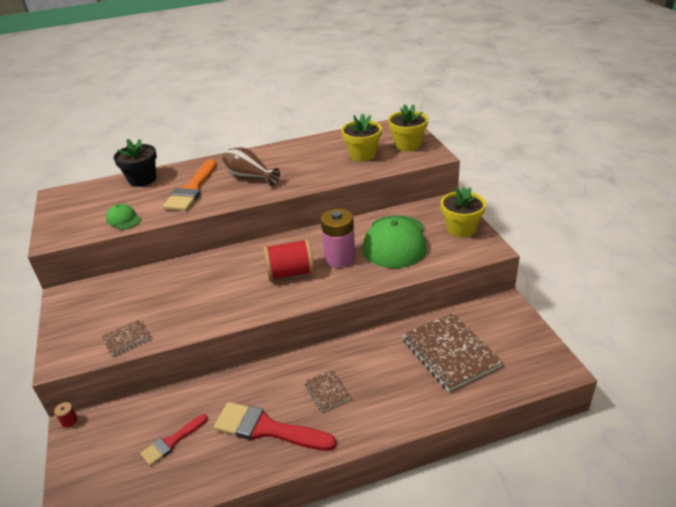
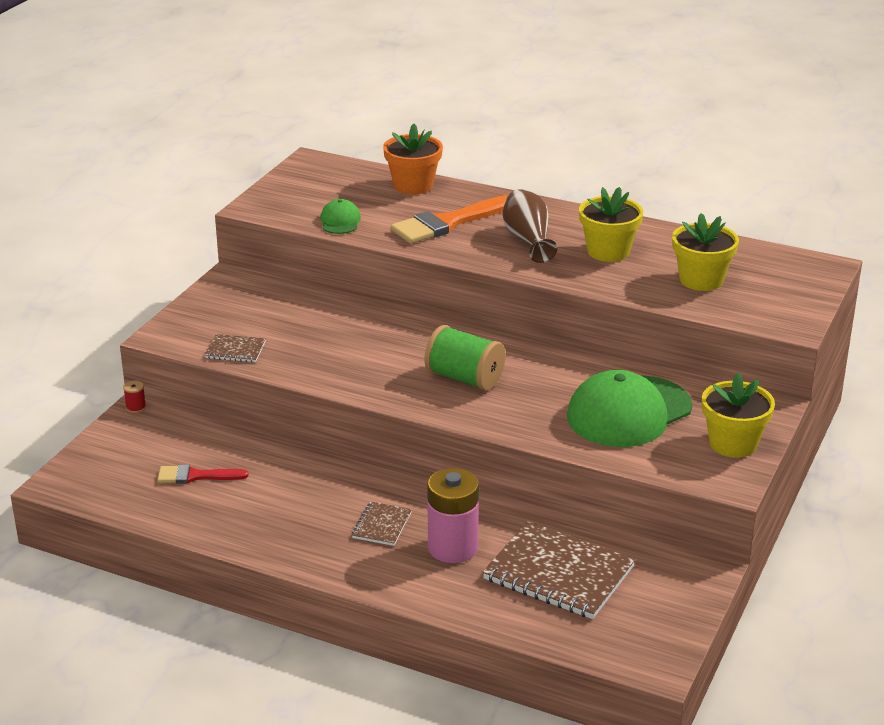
camera: 40 degrees right, 5 degrees down
black flower pot [113,139,157,187] -> orange flower pot [383,124,443,194]
red brush [214,402,336,451] -> none
red spool [263,239,314,281] -> green spool [425,325,506,391]
pink battery [321,209,356,268] -> pink battery moved to [427,468,479,563]
yellow flower pot [388,104,428,151] -> yellow flower pot moved to [579,187,643,262]
brown notebook [402,313,503,392] -> brown notebook turned 75 degrees counterclockwise [483,521,635,619]

